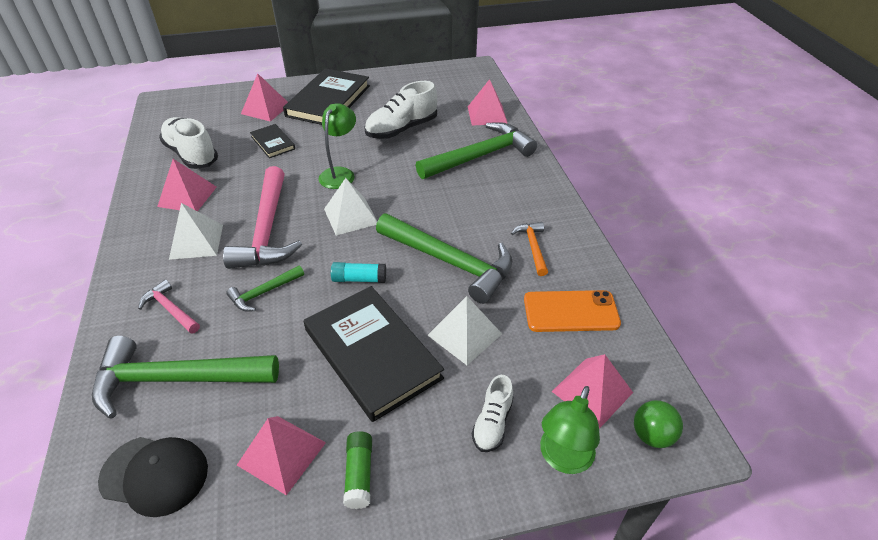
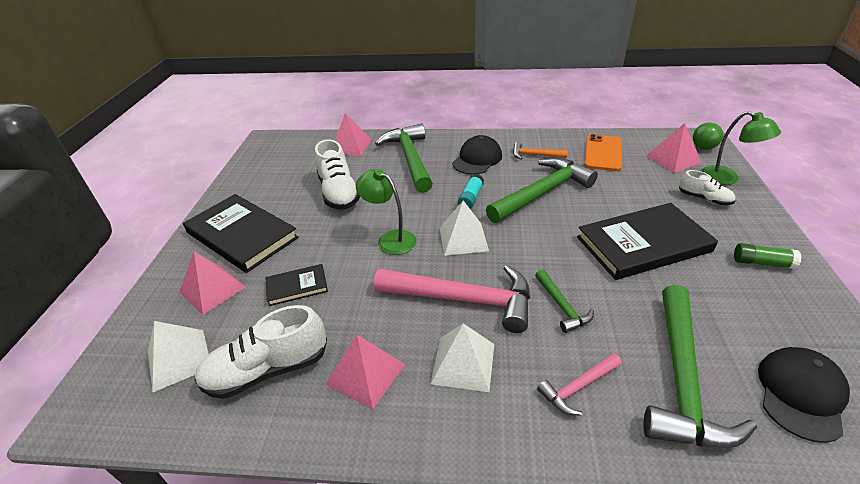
camera: 70 degrees left, 5 degrees down
pink pyramid [237,416,326,495] -> none
turquoise glue stick [331,262,386,283] -> turquoise glue stick moved to [458,174,484,209]
white pyramid [428,296,502,365] -> white pyramid moved to [148,321,209,393]
none -> black cap [452,135,502,175]

